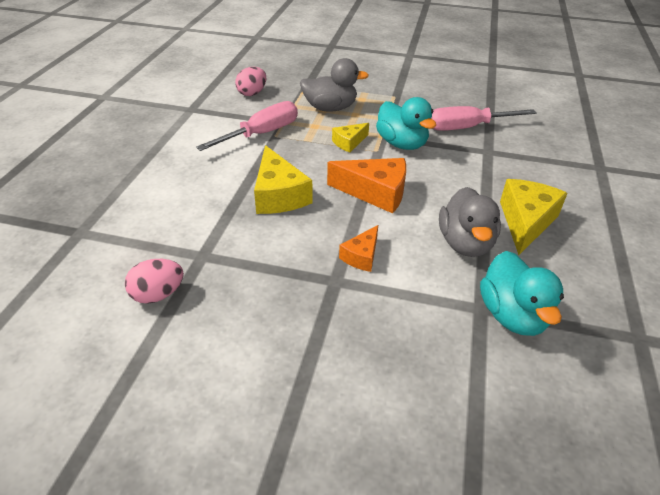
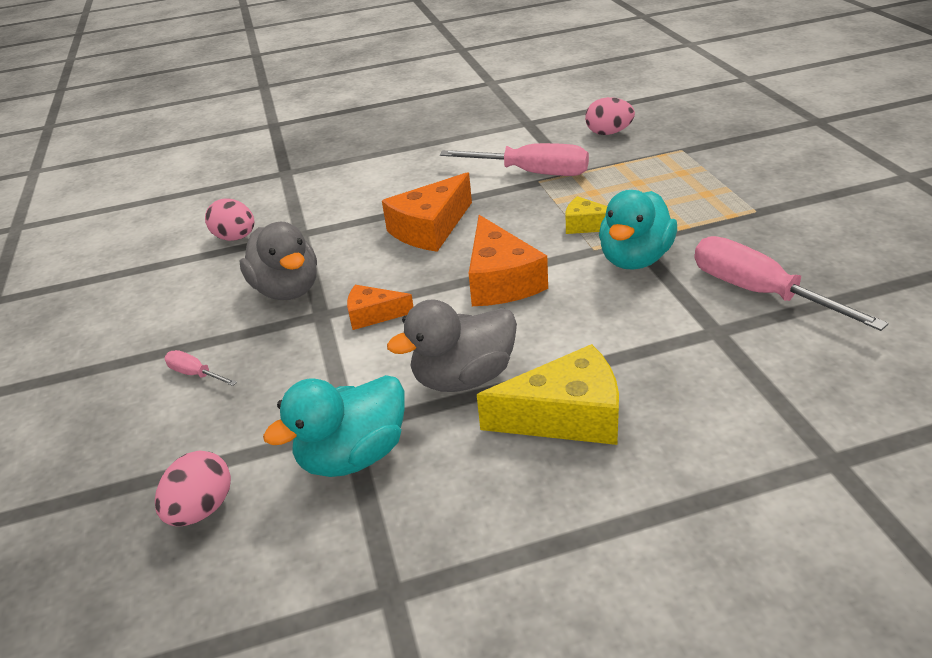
camera: 65 degrees right, 5 degrees down
yellow cheese [254,145,312,214] -> orange cheese [382,172,472,252]
grey duck [300,58,369,112] -> grey duck moved to [240,222,317,300]
none -> pink egg [155,450,231,526]
none -> pink screwdriver [165,350,237,386]

